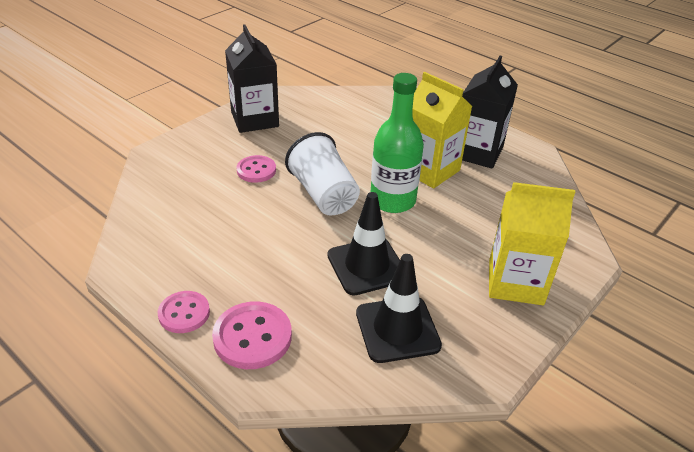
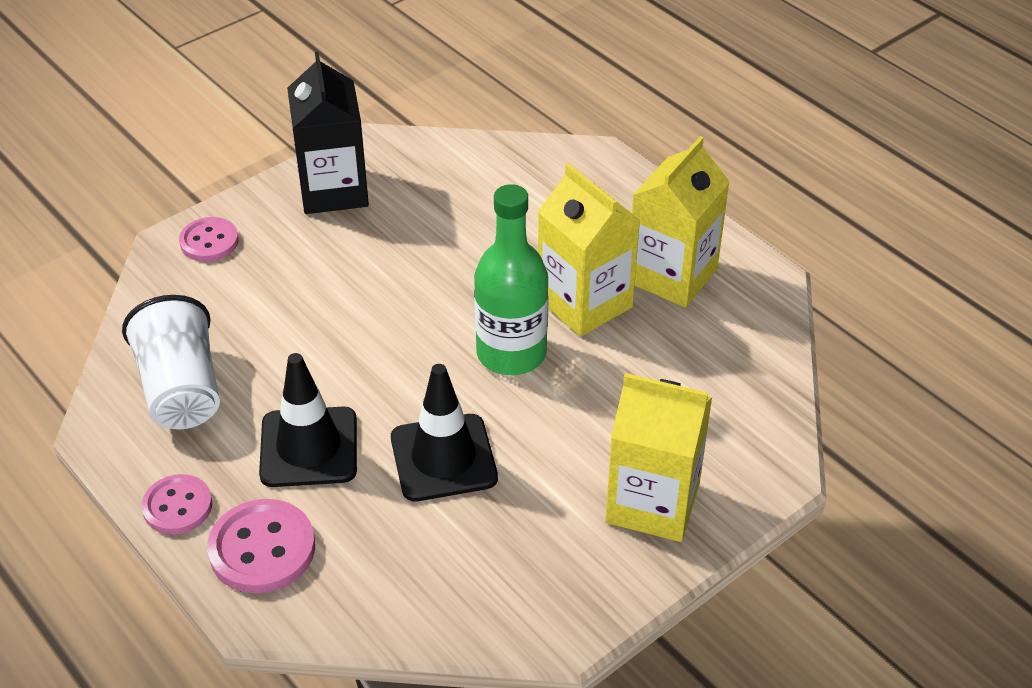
camera: 10 degrees right, 5 degrees up
pink button [236,155,276,183] -> pink button moved to [179,217,239,262]
white cup [285,132,360,216] -> white cup moved to [122,295,220,429]
black traffic cone [356,254,442,363] -> black traffic cone moved to [259,353,357,487]
black carton [462,56,518,169] -> yellow carton [632,136,730,308]

